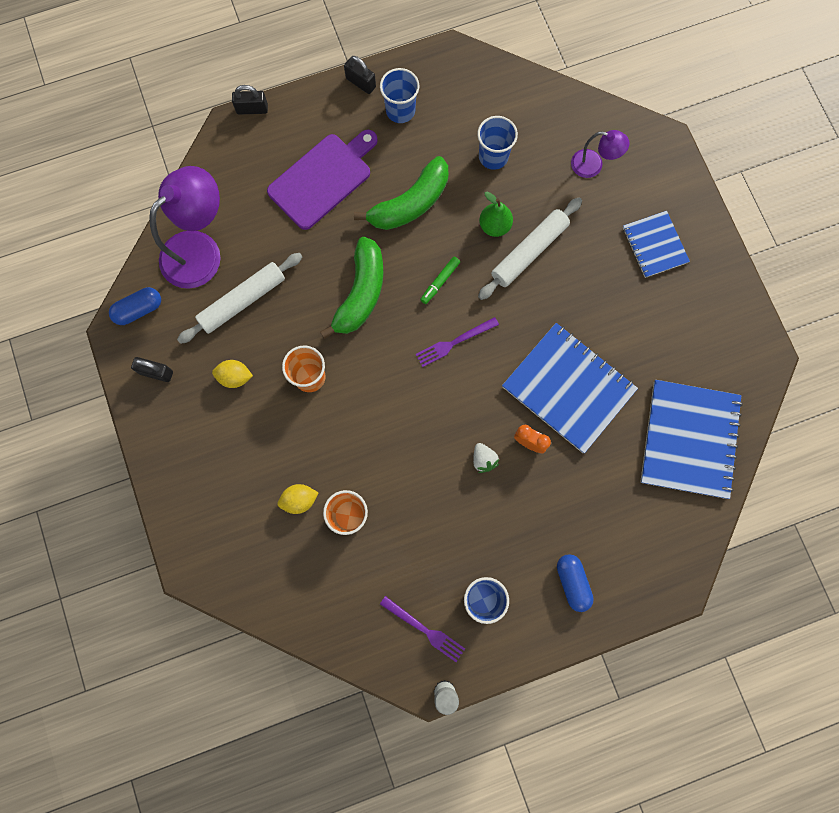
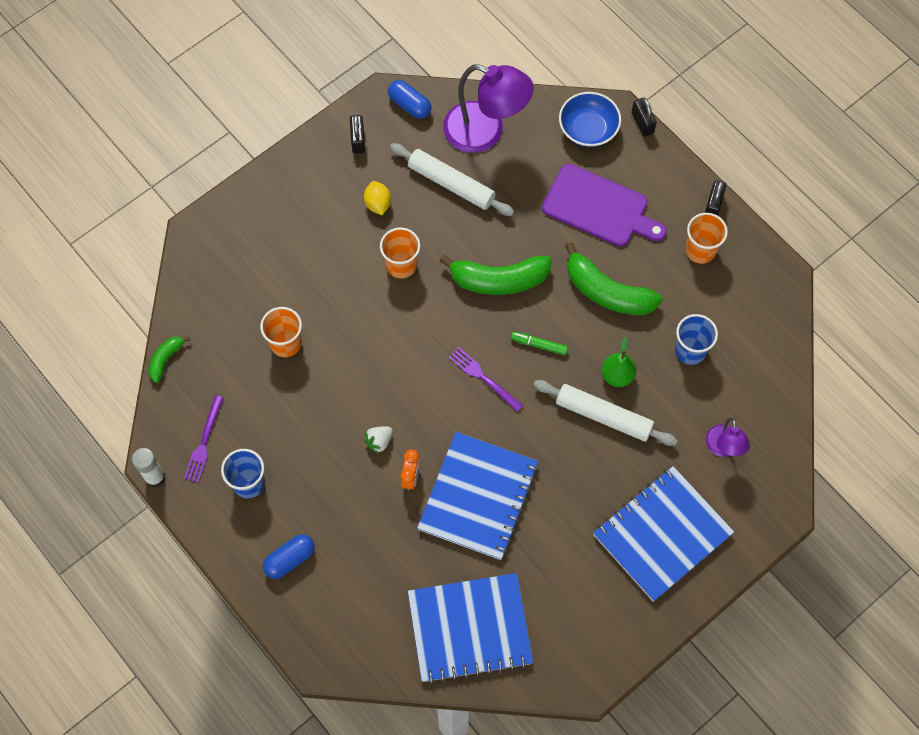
camera: 70 degrees right, 10 degrees down
yellow lemon [278,484,319,514] -> none
blue cup [380,68,419,123] -> orange cup [685,213,728,264]
blue notebook [623,211,690,278] -> blue notebook [593,466,734,602], size x1.74
none -> green banana [148,336,190,383]
none -> blue bowl [559,92,621,147]

